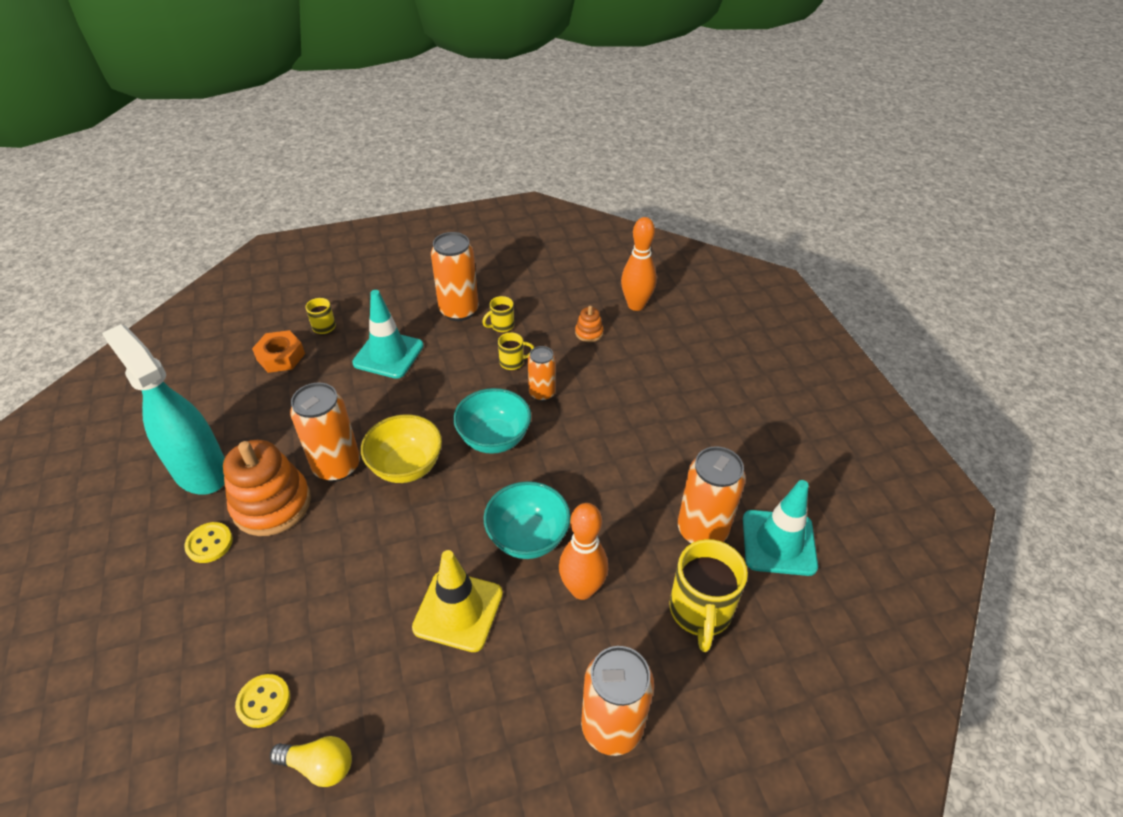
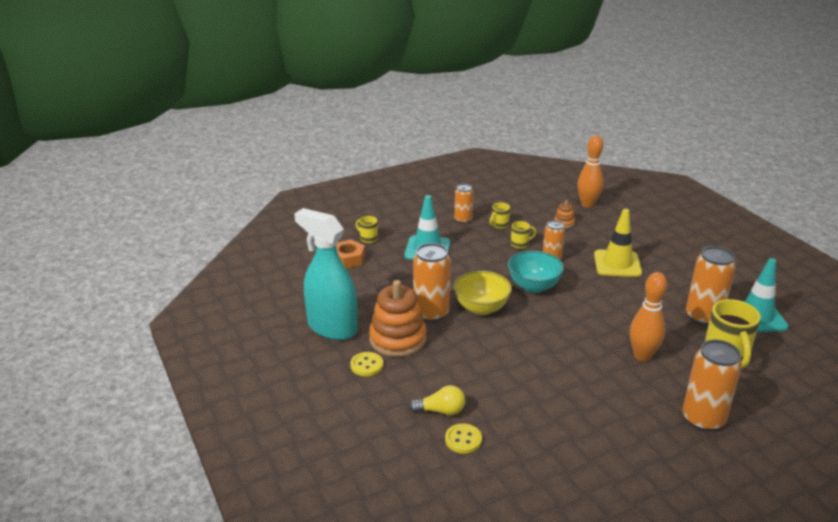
camera: 10 degrees left, 15 degrees down
yellow light bulb [270,736,352,787] -> yellow light bulb moved to [409,385,465,415]
yellow traffic cone [412,550,503,652] -> yellow traffic cone moved to [594,209,642,277]
orange can [431,232,479,321] -> orange can [454,184,473,224], size x0.60
turquoise bowl [483,481,571,559] -> none

